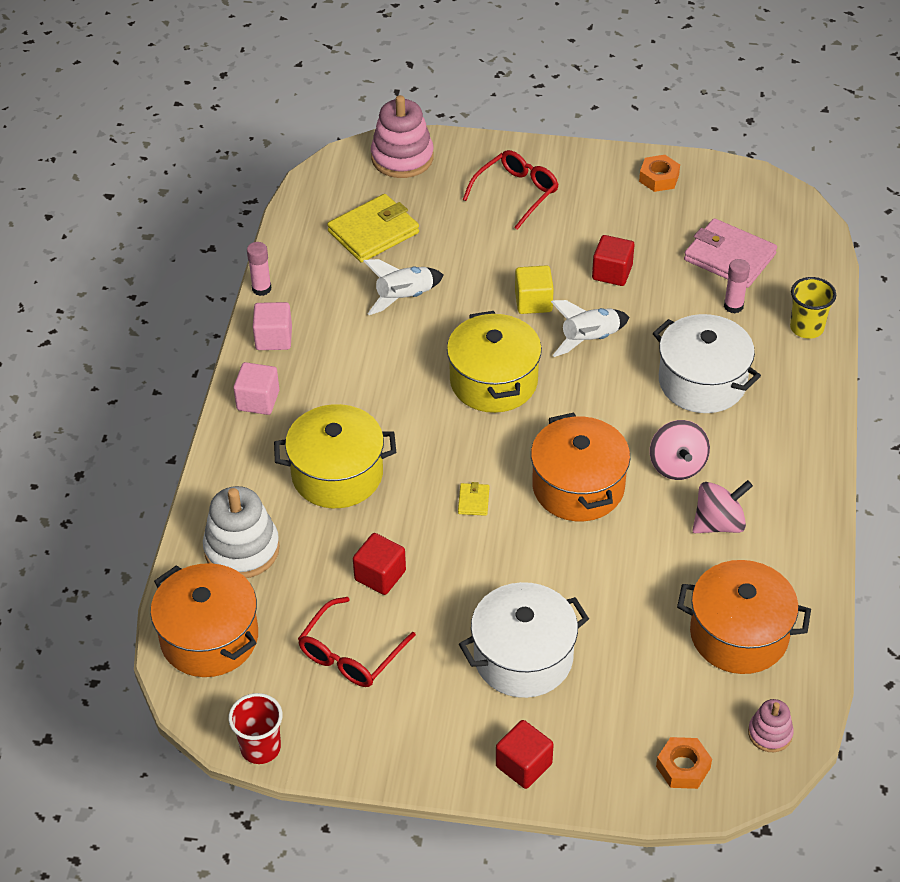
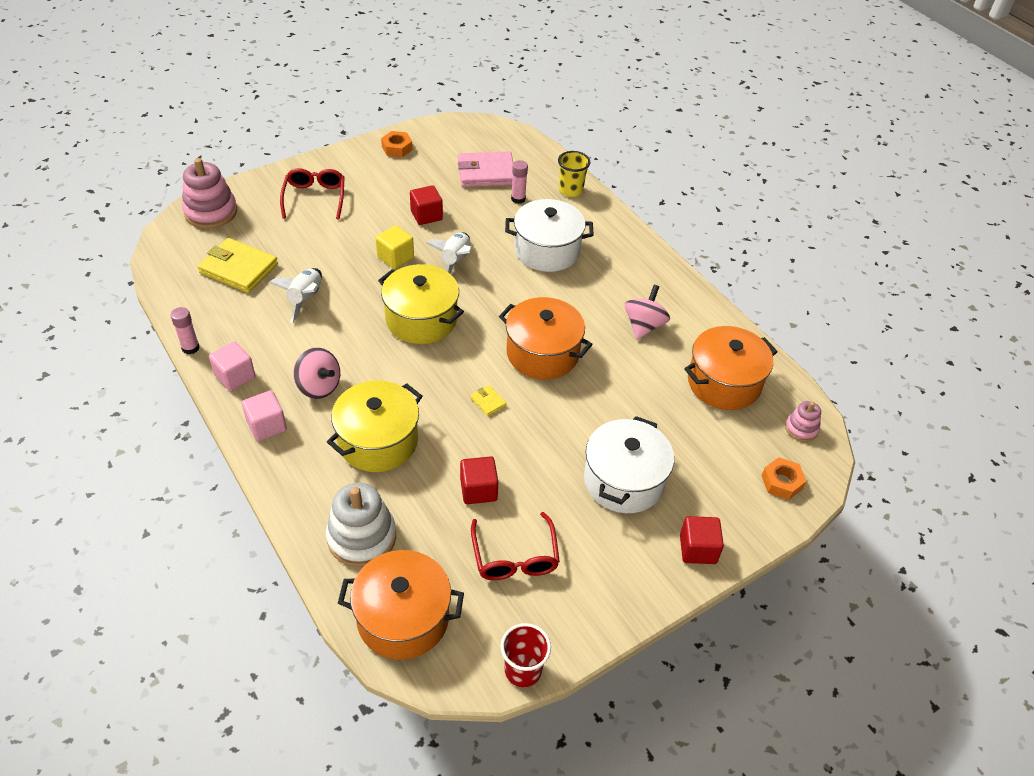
camera: 45 degrees left, 0 degrees up
yellow wallet [327,194,419,263] -> yellow wallet turned 75 degrees counterclockwise [198,238,278,293]
pink spinning top [650,420,710,480] -> pink spinning top moved to [293,347,340,399]

